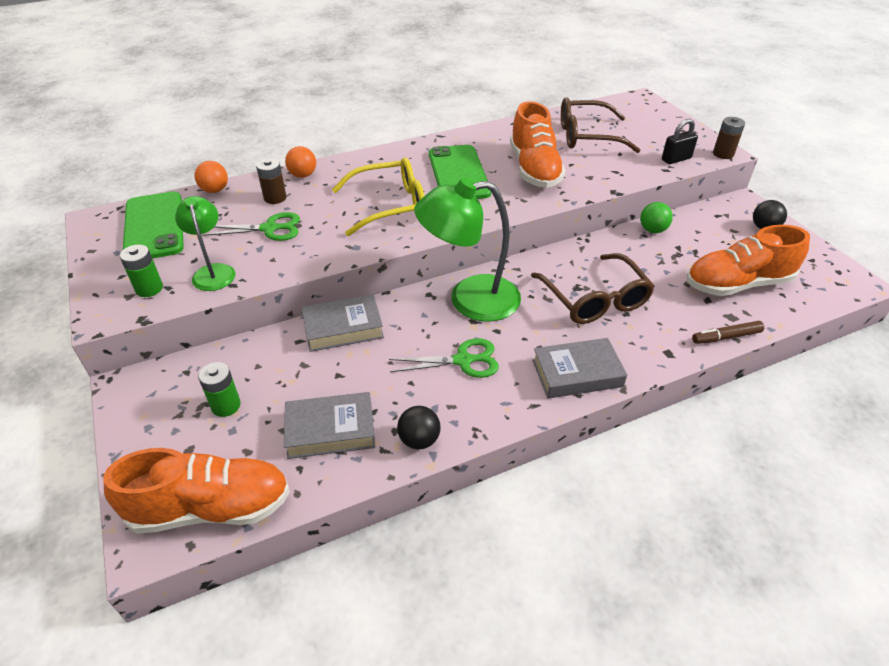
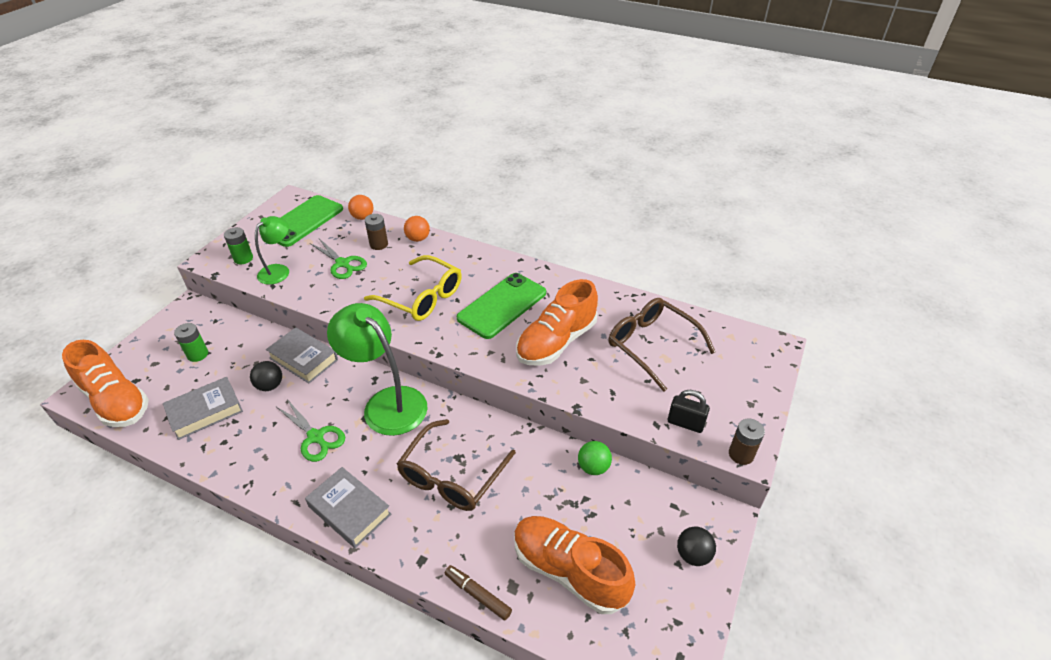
camera: 50 degrees right, 0 degrees up
grey book [284,392,375,459] -> grey book turned 75 degrees counterclockwise [163,377,243,440]
black ball [397,406,441,450] -> black ball moved to [250,361,282,391]

